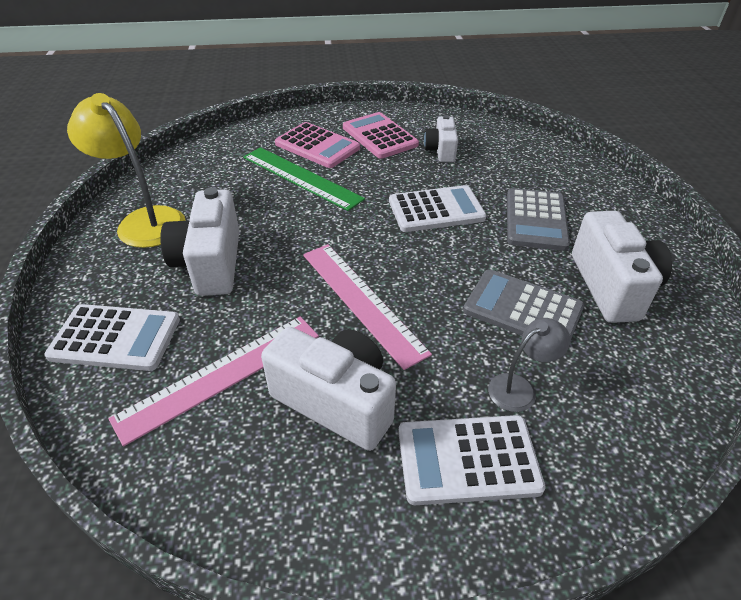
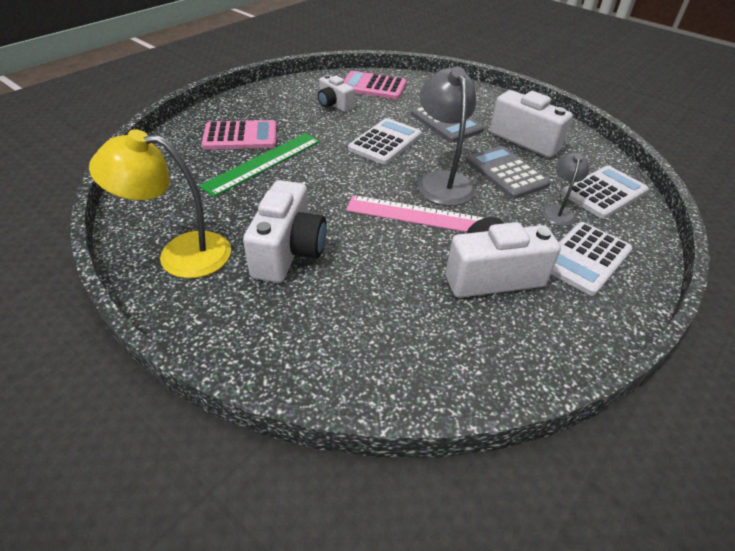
camera: 45 degrees left, 0 degrees up
white calculator [44,304,180,371] -> white calculator moved to [561,166,649,219]
pink ruler [109,317,319,446] -> none
white camera [160,187,239,296] -> white camera turned 120 degrees counterclockwise [243,180,327,283]
green ruler [243,147,365,211] -> green ruler turned 45 degrees counterclockwise [199,133,320,197]
pink calculator [343,112,419,159] -> pink calculator moved to [344,71,406,99]
grey calculator [463,269,584,341] -> grey calculator turned 75 degrees clockwise [466,146,551,199]
none -> grey lamp [418,66,476,206]

